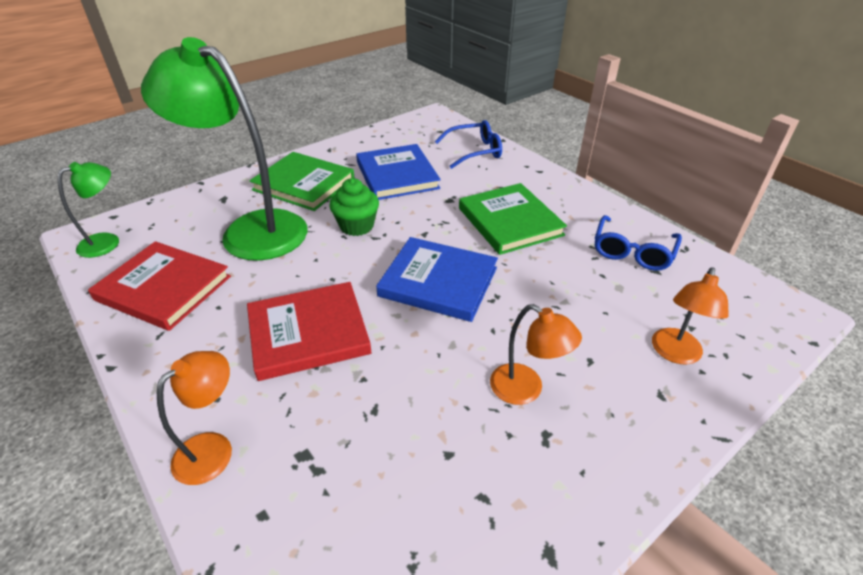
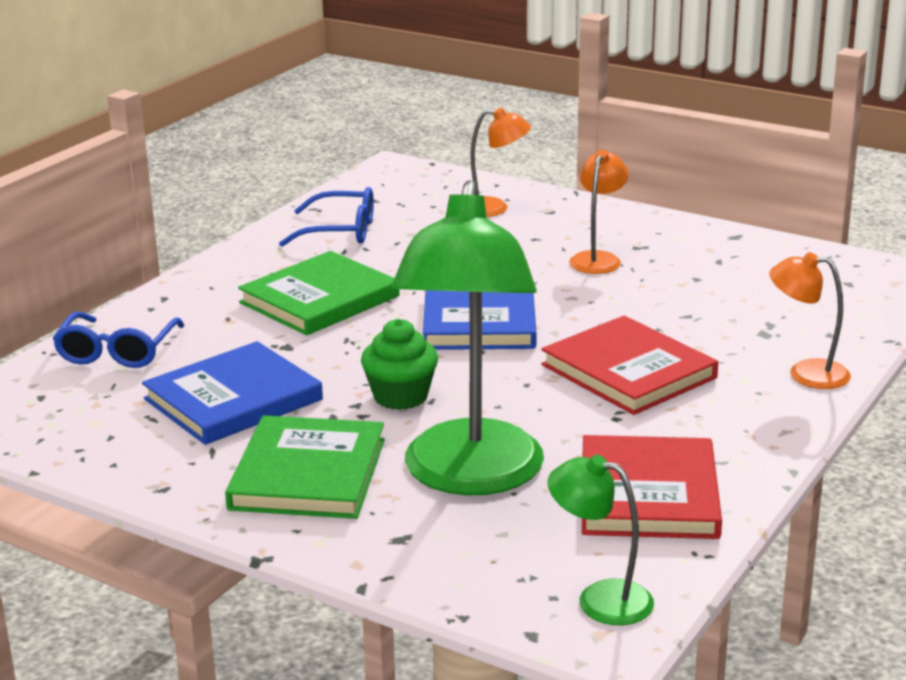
camera: 110 degrees left, 15 degrees down
blue glasses [435,120,502,169] -> blue glasses turned 135 degrees counterclockwise [52,312,184,368]

